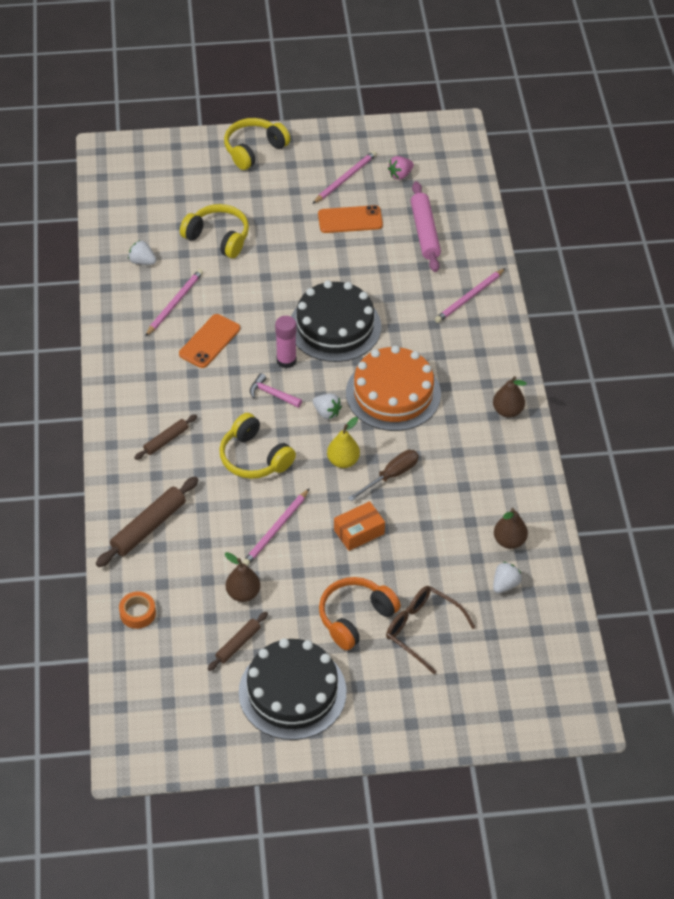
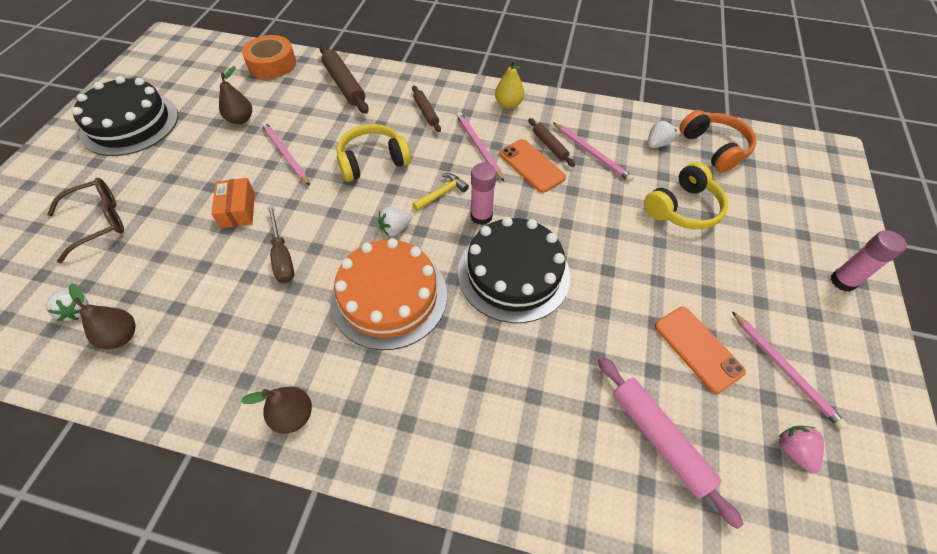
camera: 110 degrees right, 5 degrees up
orange tape [119,592,156,629] -> orange tape [242,35,296,79], size x1.68
brown rolling pin [208,612,268,671] -> brown rolling pin moved to [528,118,575,167]
yellow headphones [224,118,290,170] -> pink glue stick [830,230,907,292]
pink hammer [250,373,302,408] -> yellow hammer [412,173,469,211]
orange phone [318,205,383,233] -> orange phone turned 45 degrees counterclockwise [655,307,746,393]
orange headphones [319,577,401,650] -> orange headphones moved to [679,110,756,173]
yellow pear [327,417,360,468] -> yellow pear moved to [495,60,525,109]
pink rolling pin [411,181,441,272] -> pink rolling pin turned 45 degrees clockwise [598,356,743,529]
pink pencil [435,268,505,323] -> pink pencil moved to [456,112,504,181]

